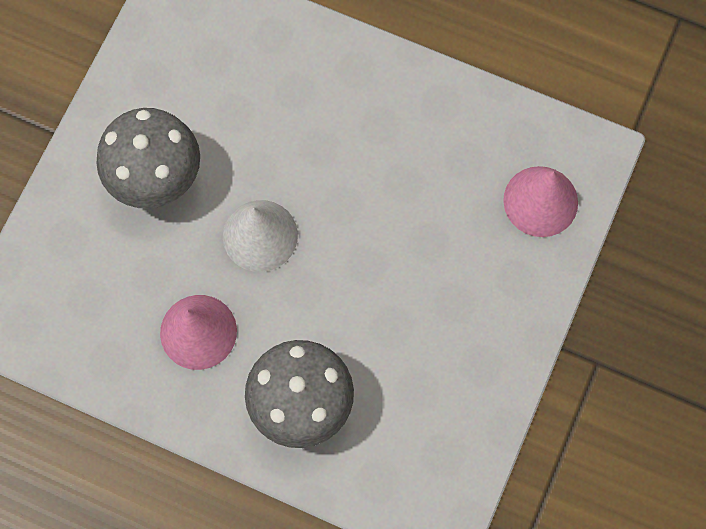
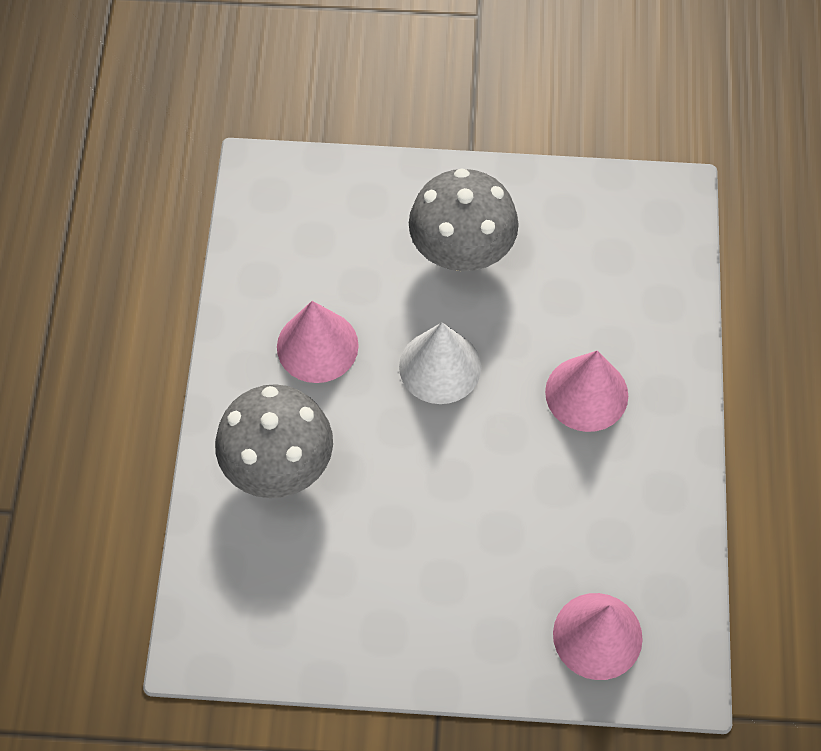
camera: 70 degrees right, 10 degrees down
none -> pink cone [545,350,628,432]

